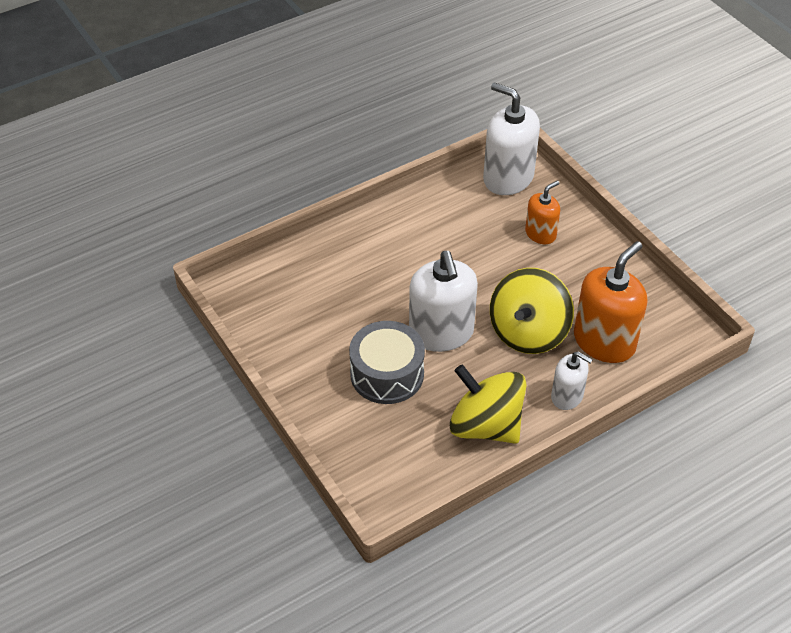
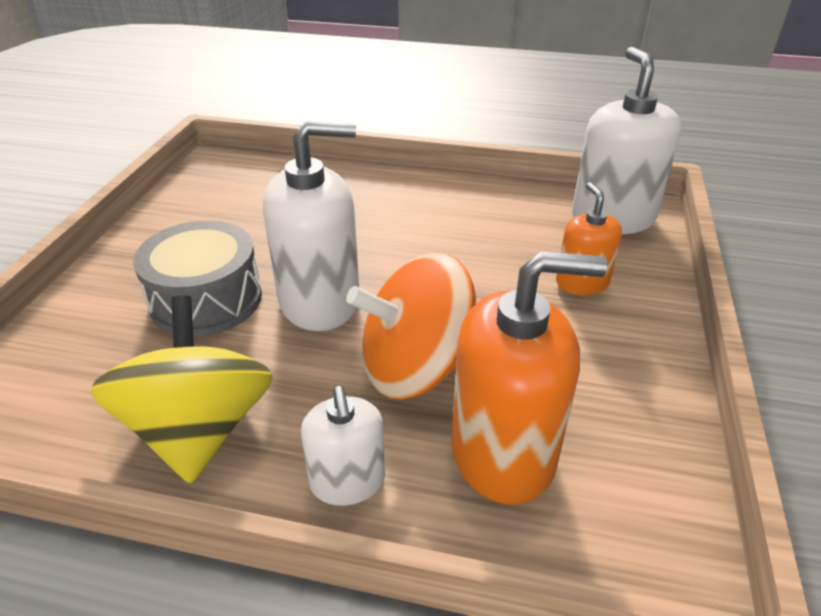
camera: 45 degrees right, 10 degrees down
white soap dispenser [409,251,478,352] -> white soap dispenser turned 135 degrees counterclockwise [263,120,359,331]
yellow spinning top [490,268,574,354] -> orange spinning top [346,253,476,399]
orange soap dispenser [525,181,560,244] -> orange soap dispenser turned 105 degrees counterclockwise [556,182,622,295]

